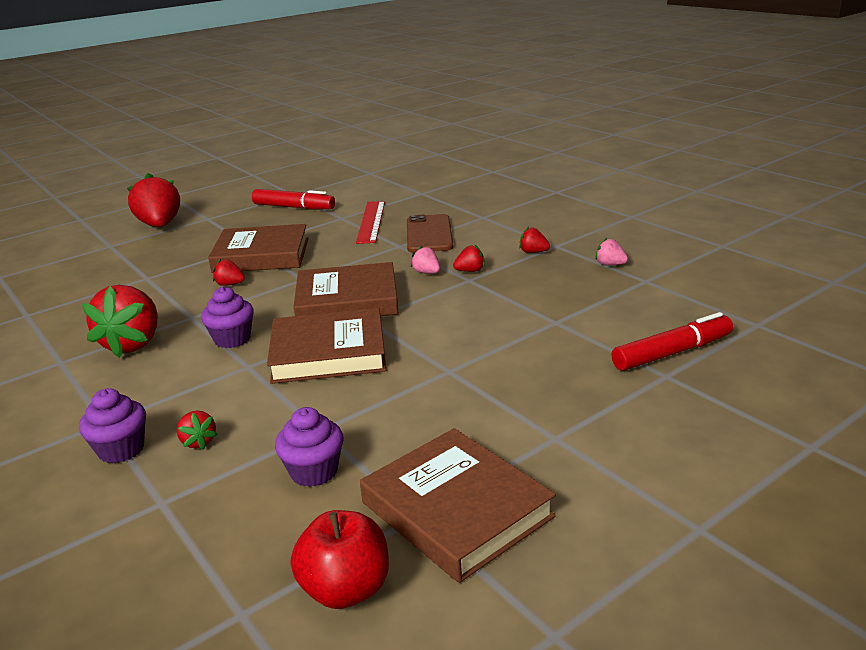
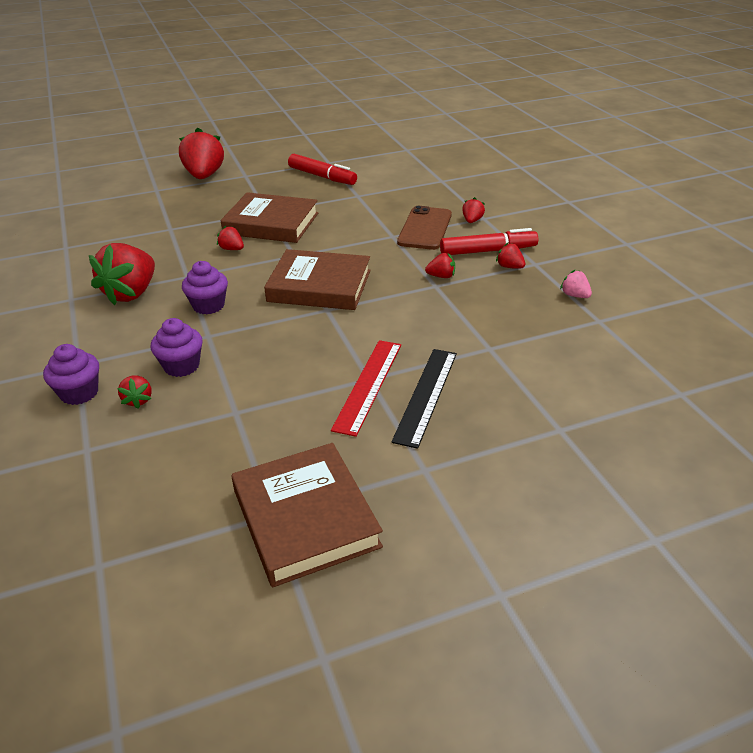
camera: 15 degrees right, 10 degrees up
brown book [267,308,386,384] -> none
purple cupcake [275,407,344,487] -> purple cupcake moved to [151,318,203,377]
red apple [291,510,389,609] -> none
red ruler [356,201,385,244] -> red ruler moved to [331,340,401,437]
pink strawberry [411,246,440,274] -> none
red marker [611,312,733,371] -> red marker moved to [440,228,538,255]
none -> black ruler [391,349,457,449]
none -> red strawberry [462,197,485,223]

